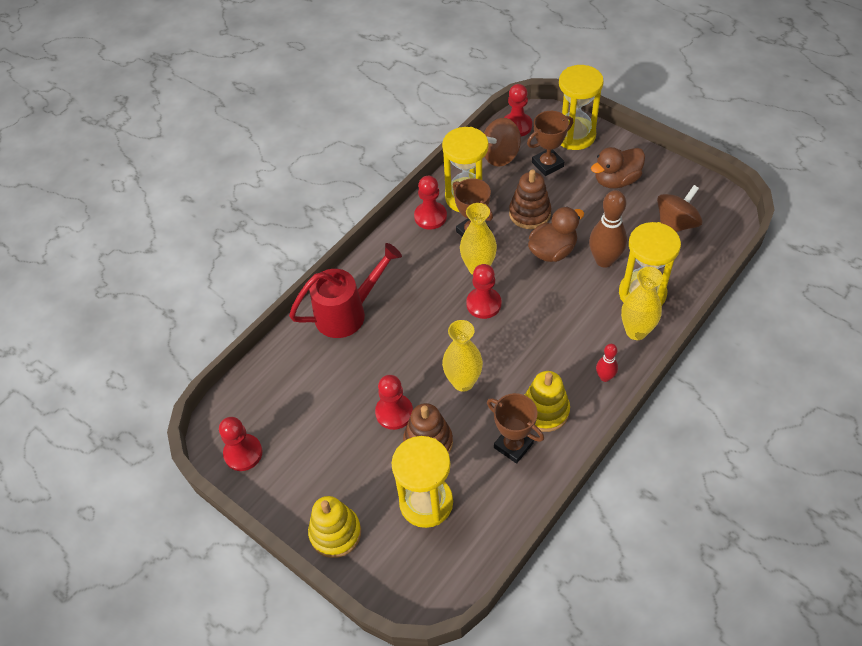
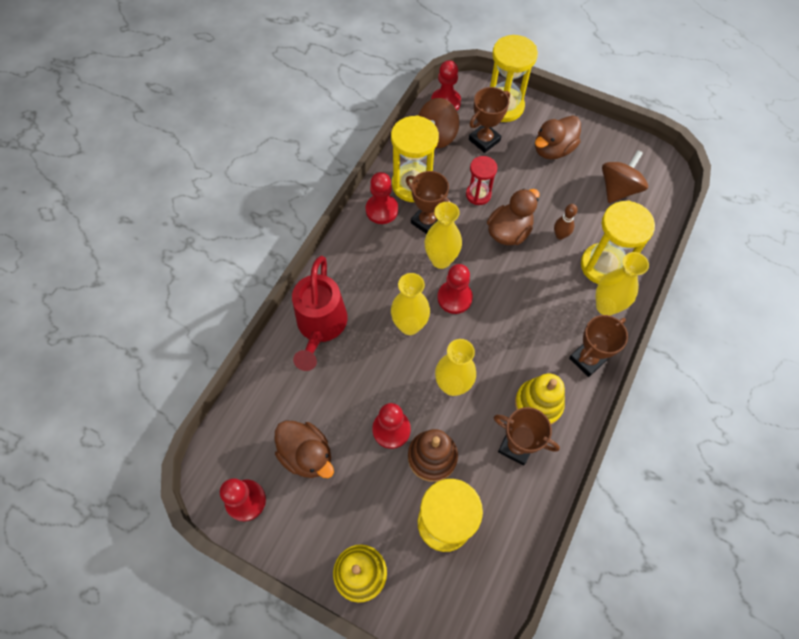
camera: 15 degrees left, 10 degrees up
red watering can [289,243,402,338] -> red watering can turned 135 degrees clockwise [292,256,347,371]
brown stacking toy [509,170,551,229] -> red hourglass [466,156,497,205]
brown bowling pin [589,190,627,268] -> brown bowling pin [554,204,578,240], size x0.54
red bowling pin [596,344,618,382] -> brown trophy [569,315,628,377]
none -> brown duck [275,420,334,478]
none -> yellow vase [391,273,430,335]

